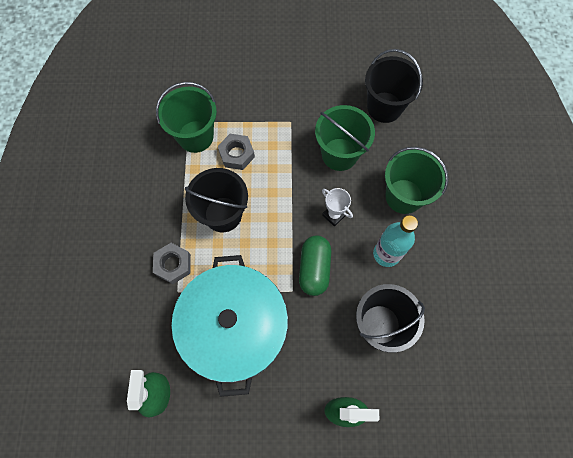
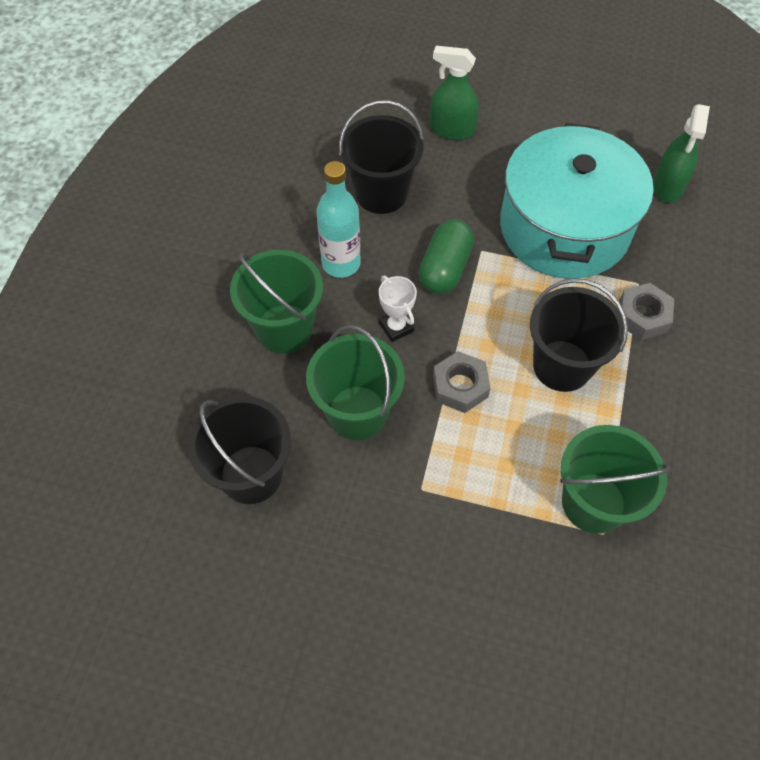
camera: 165 degrees left, 10 degrees down
grey nut [218,134,255,170] -> grey nut moved to [433,351,491,413]

